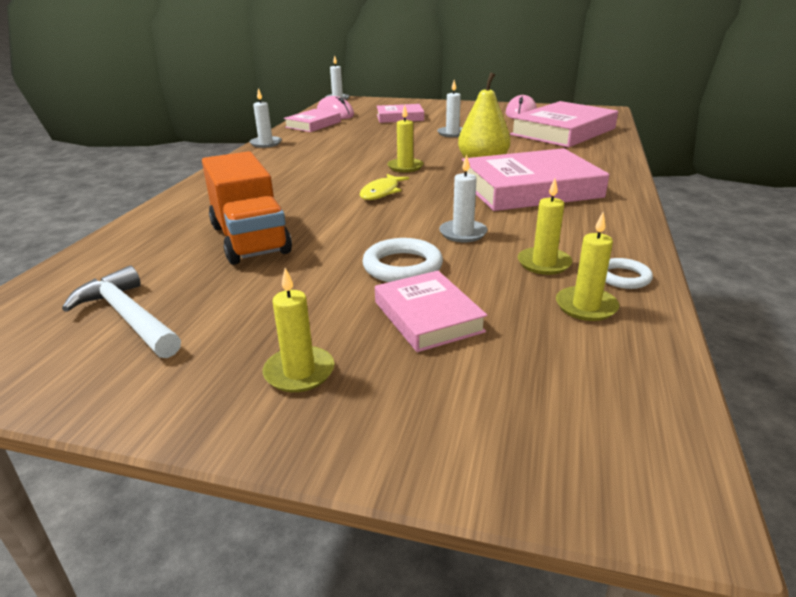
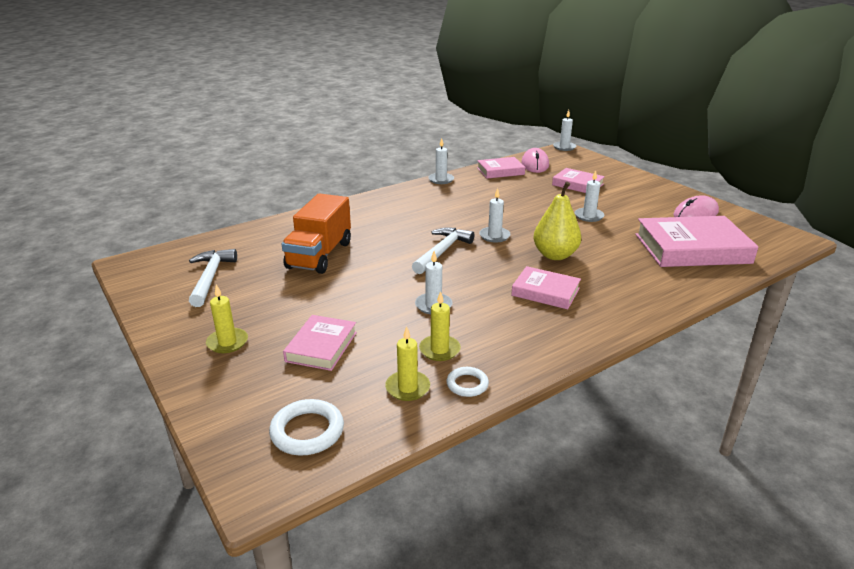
camera: 40 degrees right, 0 degrees up
yellow fish [360,174,409,200] -> white hammer [412,227,474,274]
white ring [362,238,443,282] -> white ring moved to [269,399,344,455]
yellow candle [387,105,424,172] -> white candle [479,188,511,243]
pink book [462,148,609,211] -> pink book [511,266,581,309], size x0.56

